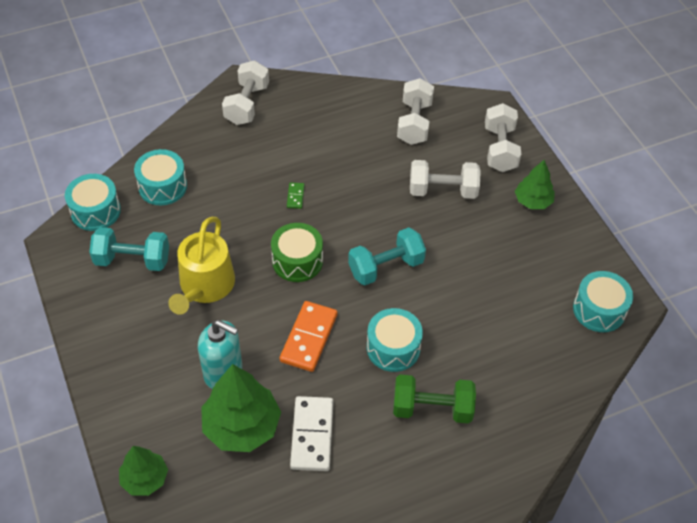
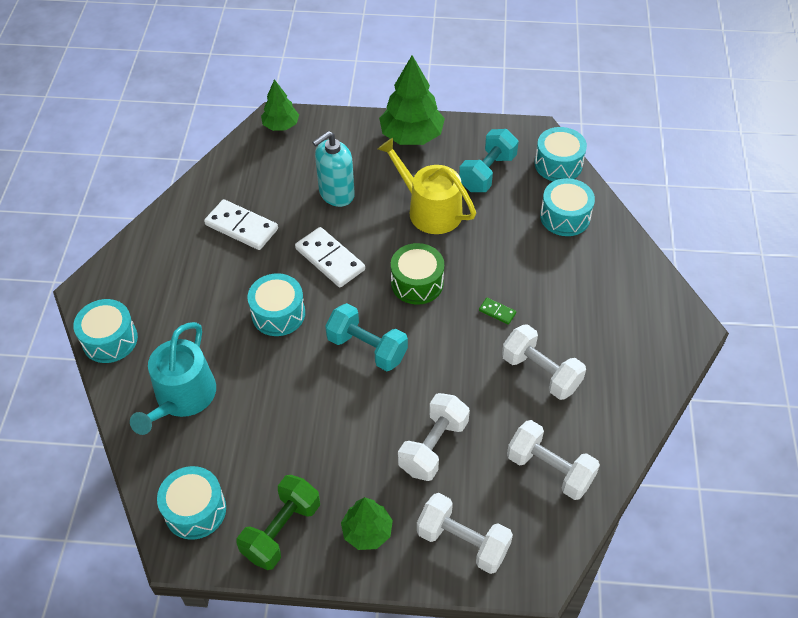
camera: 120 degrees right, 0 degrees up
green tree [201,364,281,452] -> green tree moved to [379,55,445,145]
white dumbbell [222,60,269,125] -> white dumbbell moved to [502,324,586,400]
orange domino [280,301,338,372] -> white domino [295,227,365,287]
turquoise dumbbell [348,227,426,285] -> turquoise dumbbell turned 60 degrees counterclockwise [325,303,408,371]
green dumbbell [393,374,476,424] -> green dumbbell moved to [236,475,320,570]
none -> turquoise drum [73,299,138,363]
none -> turquoise watering can [130,322,216,435]

